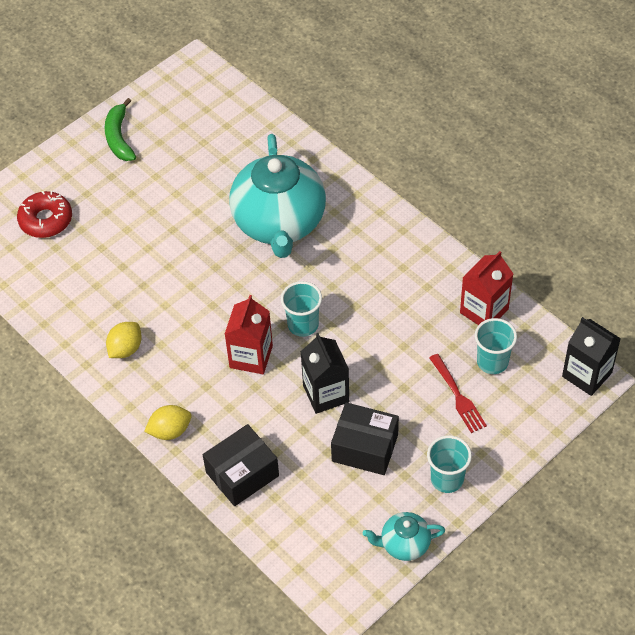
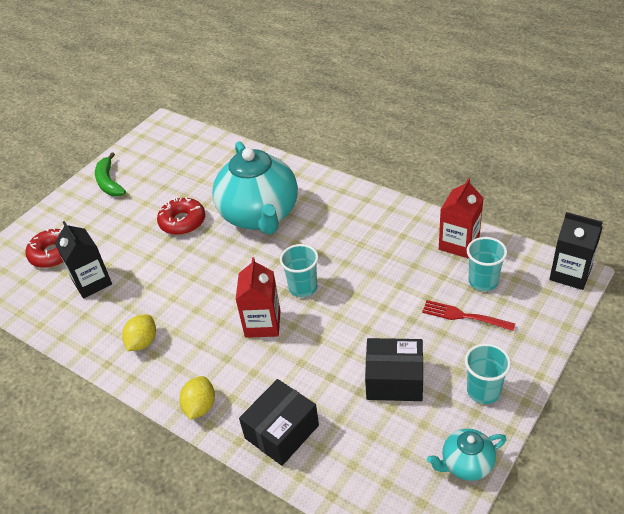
camera: 10 degrees left, 10 degrees down
yellow lemon [144,405,192,440] -> yellow lemon turned 45 degrees counterclockwise [179,376,215,420]
black carton [301,333,349,414] -> black carton moved to [55,221,112,299]
red fork [429,354,487,433] -> red fork turned 150 degrees clockwise [422,300,515,331]
none -> red donut [157,197,205,235]

